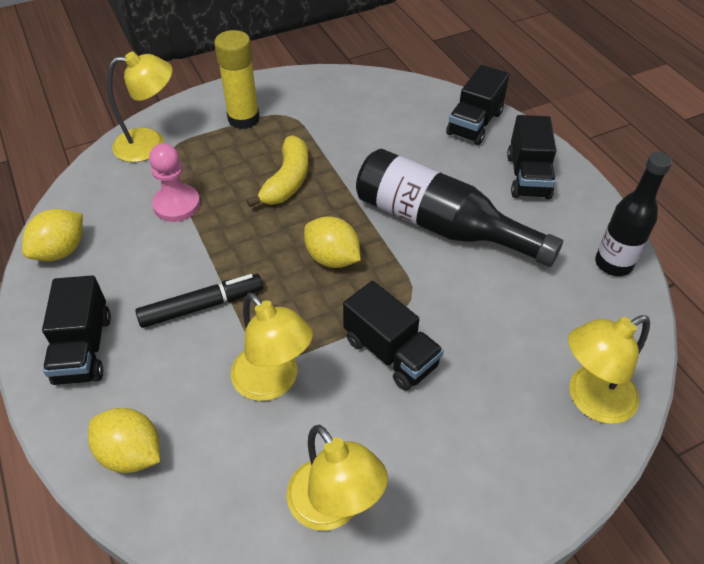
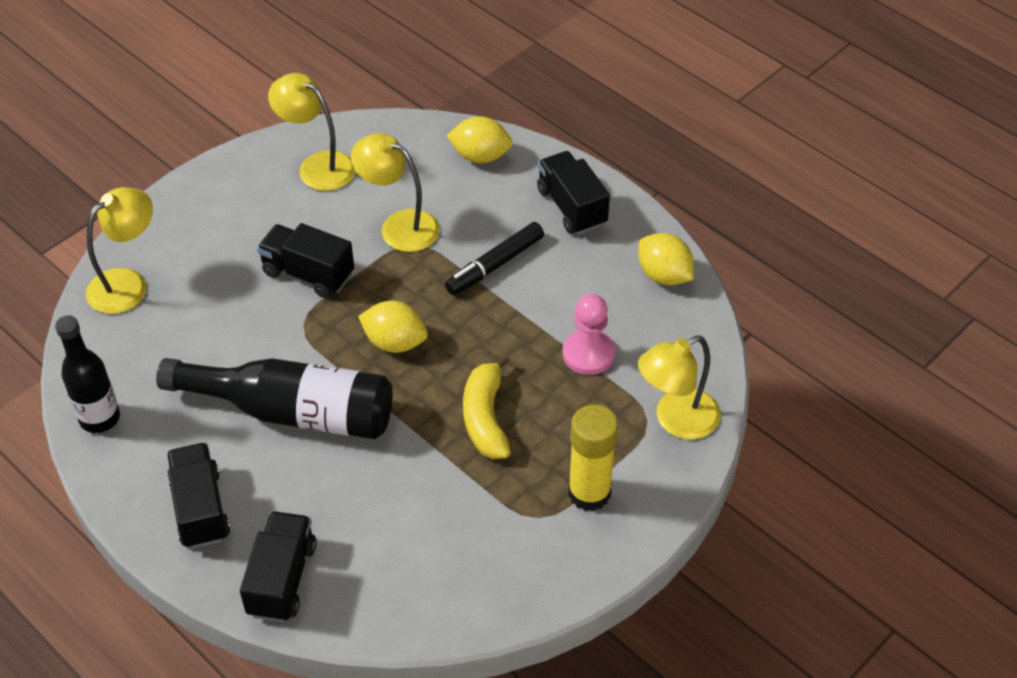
camera: 160 degrees right, 0 degrees up
yellow lemon [22,209,83,261] -> yellow lemon turned 60 degrees counterclockwise [638,233,694,285]

